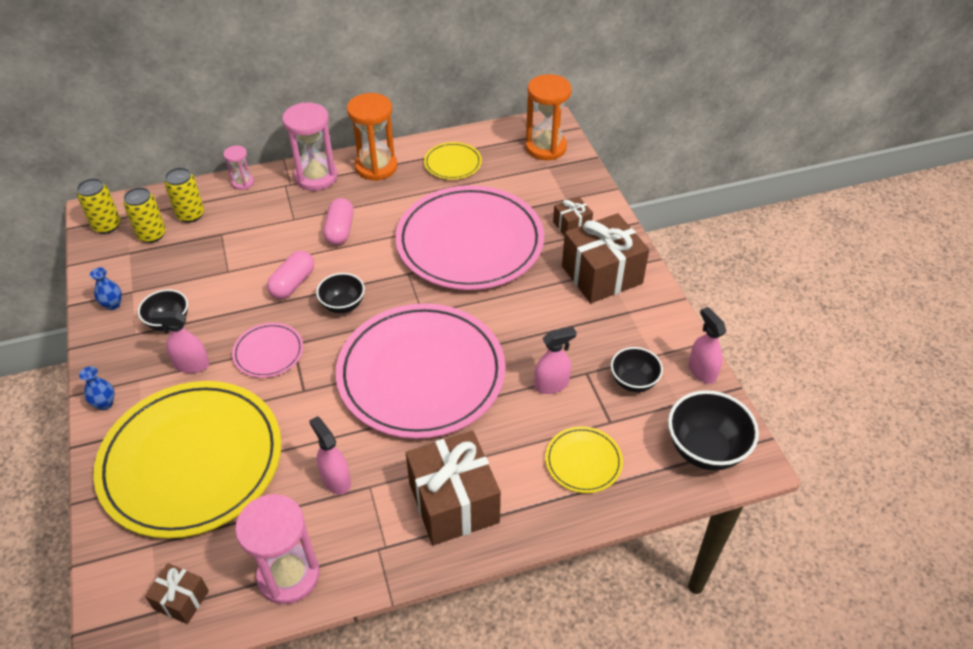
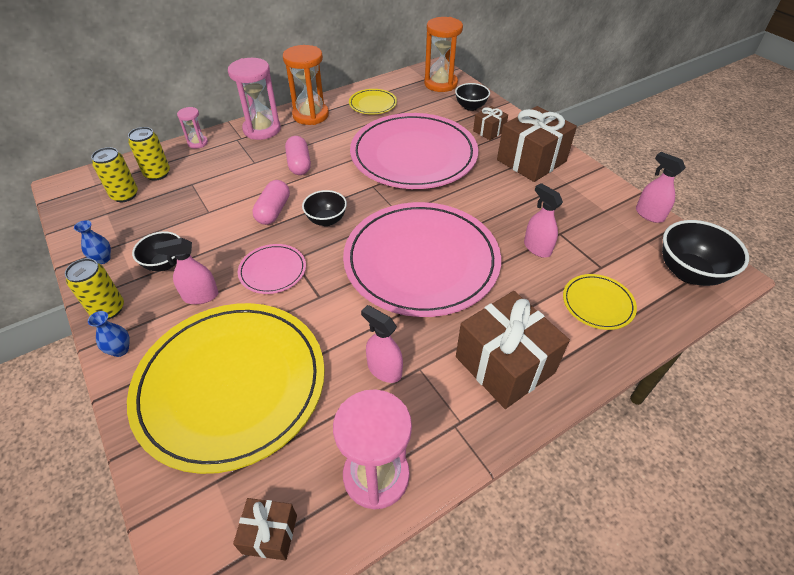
camera: 15 degrees left, 0 degrees up
yellow can [77,178,120,234] -> yellow can moved to [65,258,124,320]
pink spray bottle [534,327,577,394] -> pink spray bottle turned 90 degrees counterclockwise [524,183,563,258]
black bowl [611,347,663,392] -> black bowl moved to [455,83,490,111]

